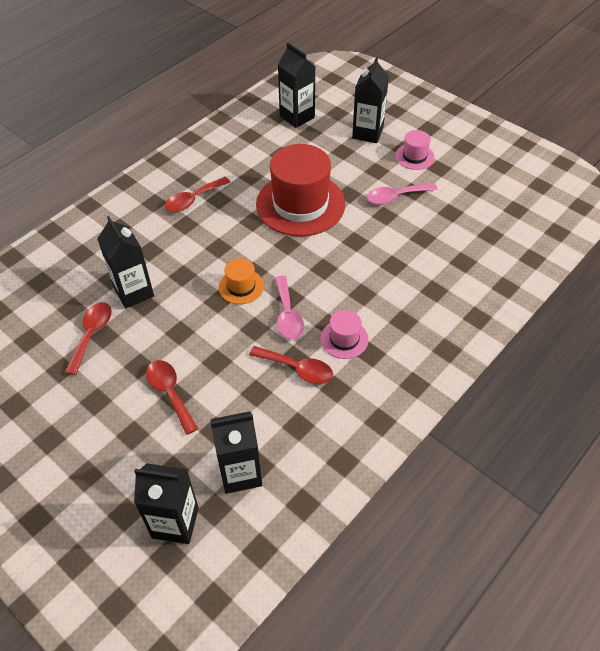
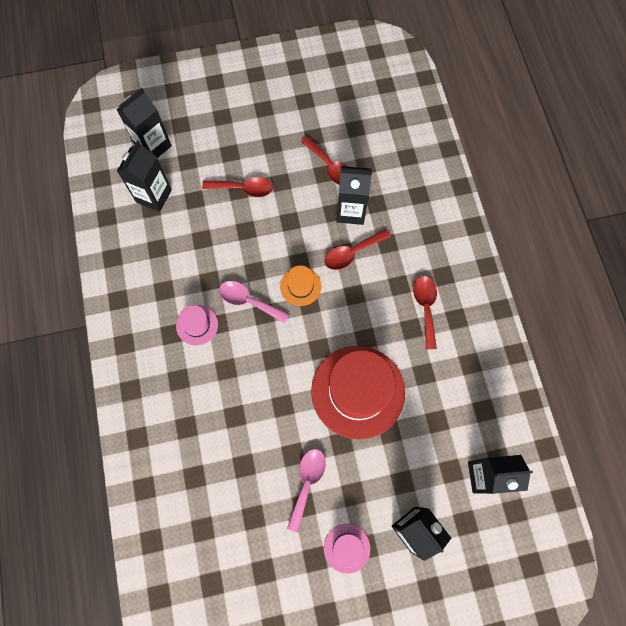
camera: 125 degrees right, 20 degrees up
red spoon [249,346,333,384] -> red spoon moved to [325,229,391,270]

